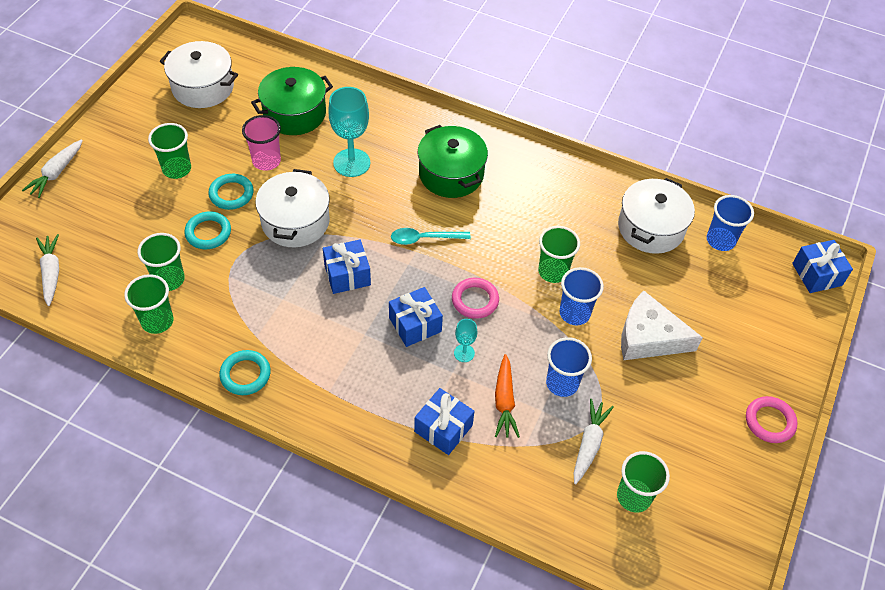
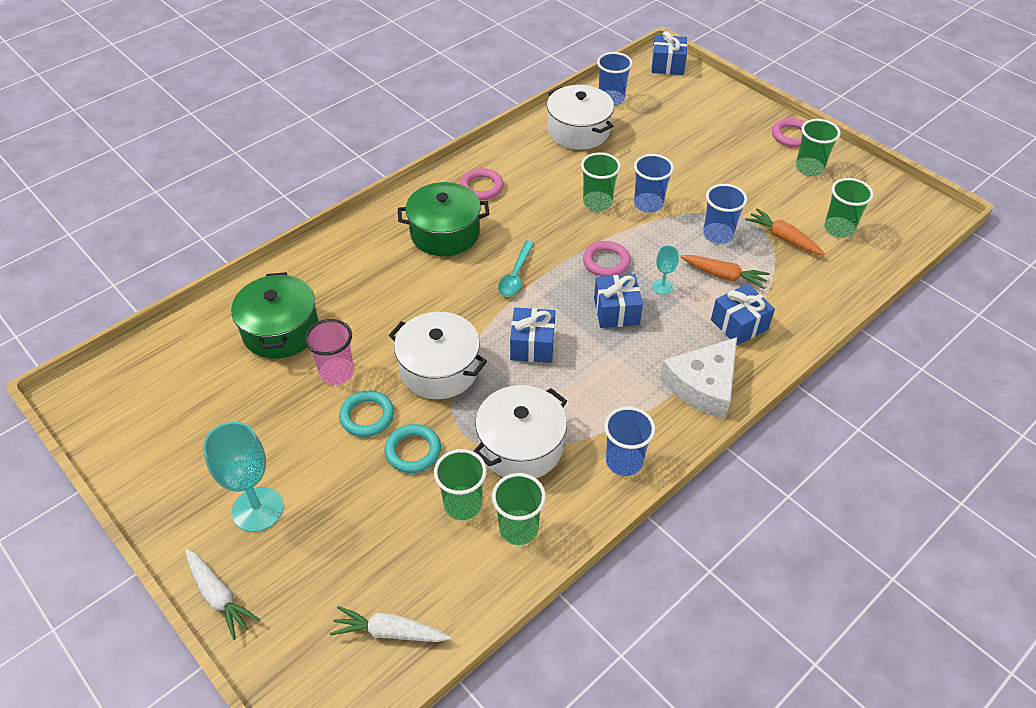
camera: 65 degrees left, 5 degrees down
green cup [148,123,191,179] -> green cup moved to [796,119,841,176]
white pot [160,41,238,108] -> white pot moved to [473,385,567,478]
turquoise ring [219,350,271,395] -> blue cup [604,407,656,476]
turquoise goblet [328,87,370,177] -> turquoise goblet moved to [203,422,283,532]
white carrot [573,399,614,485] -> orange carrot [745,208,825,255]
white cheese [621,291,703,360] -> white cheese moved to [660,337,737,419]
none -> pink ring [460,168,504,200]

